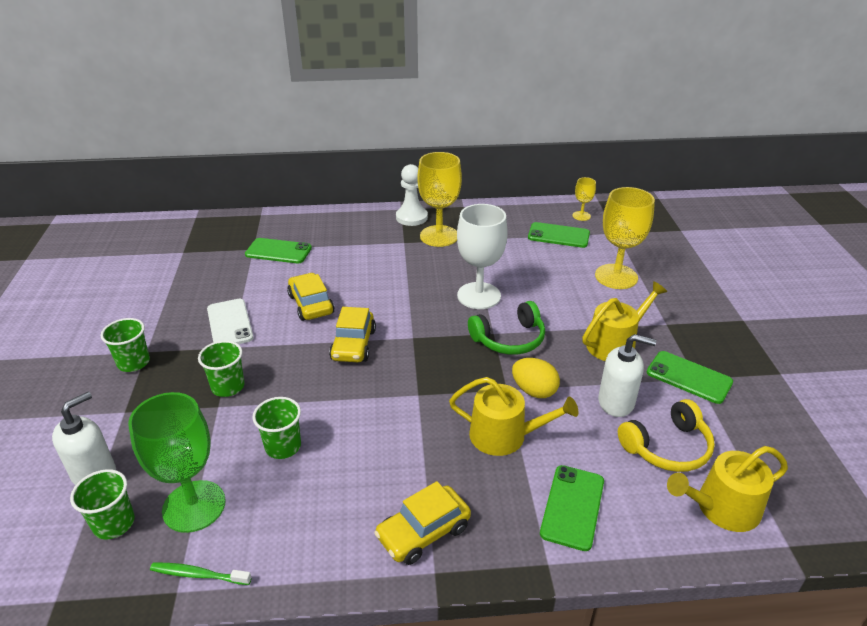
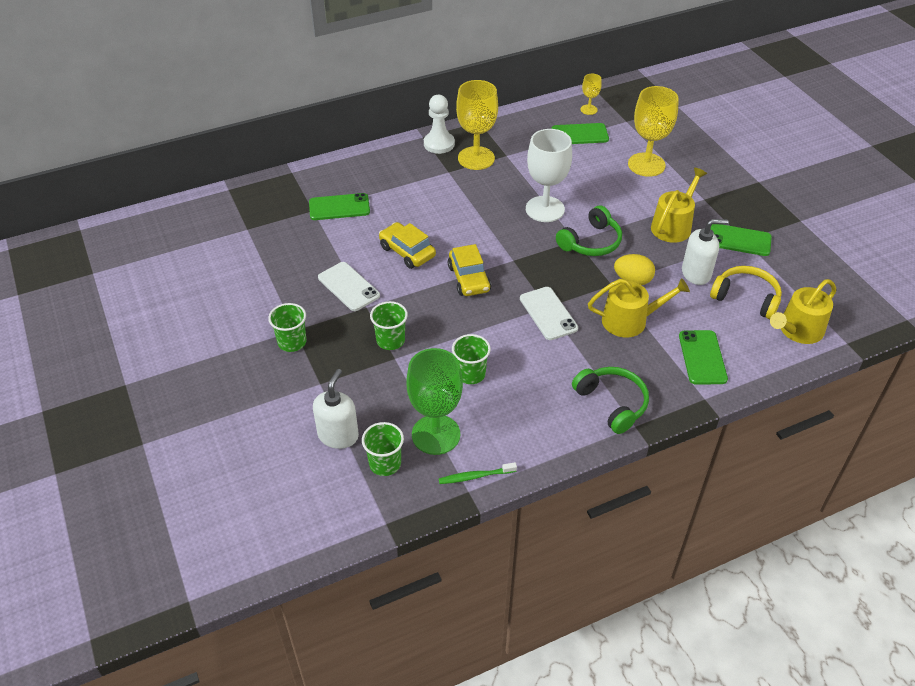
camera: 20 degrees left, 10 degrees up
yellow car [374,481,471,565] -> green headphones [572,367,649,434]
yellow headphones [618,399,715,472] -> yellow headphones turned 105 degrees counterclockwise [710,266,782,319]
none -> white phone [520,287,578,340]

